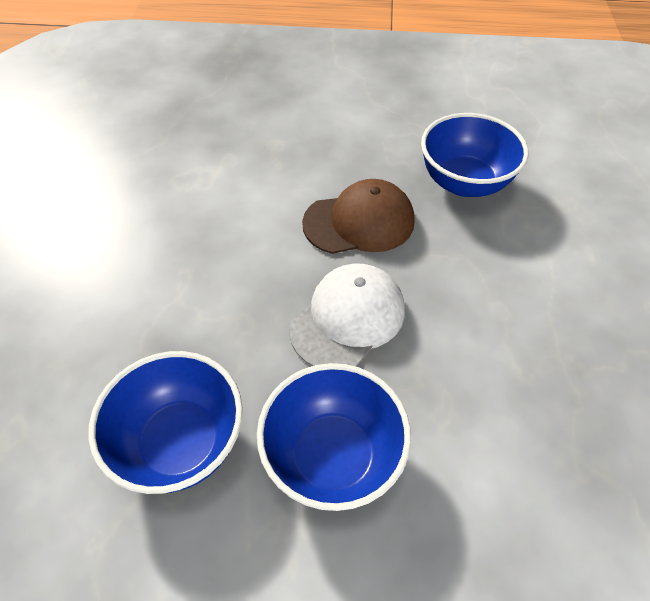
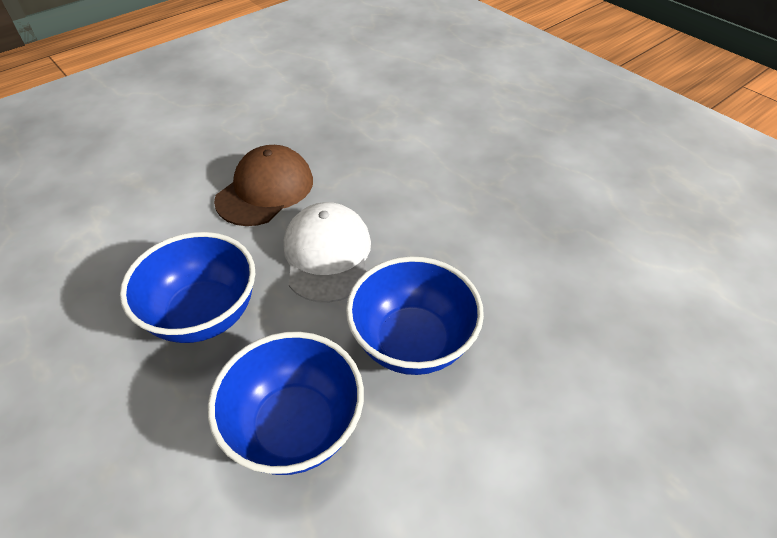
camera: 45 degrees left, 5 degrees down
blue bowl [421,113,529,197] -> blue bowl moved to [120,232,255,343]

